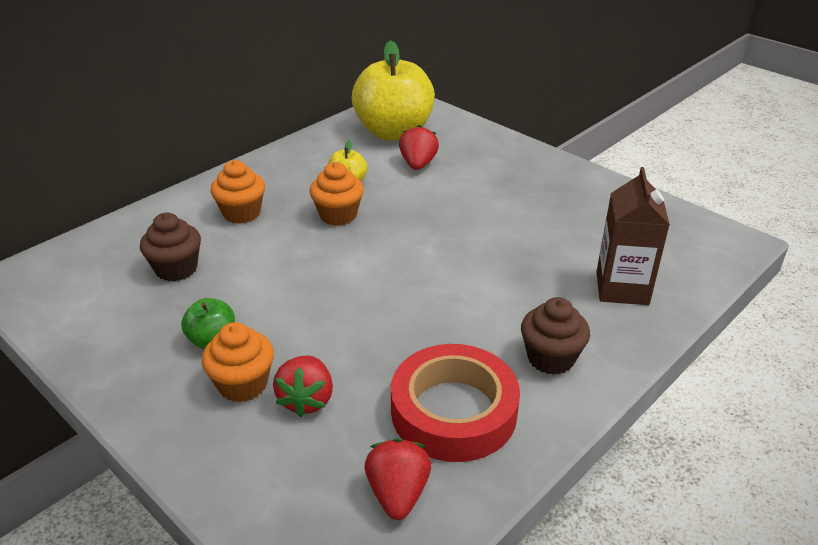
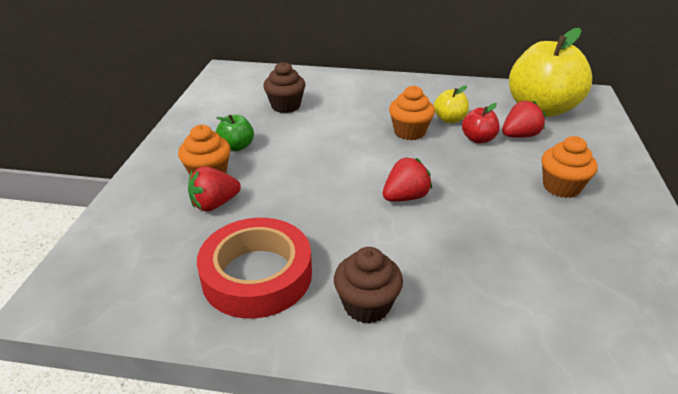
camera: 55 degrees right, 0 degrees up
orange cupcake [211,160,265,224] -> orange cupcake moved to [541,136,598,198]
red strawberry [365,438,431,520] -> red strawberry moved to [383,157,432,202]
brown carton [596,167,670,305] -> none
none -> red apple [462,103,500,143]

